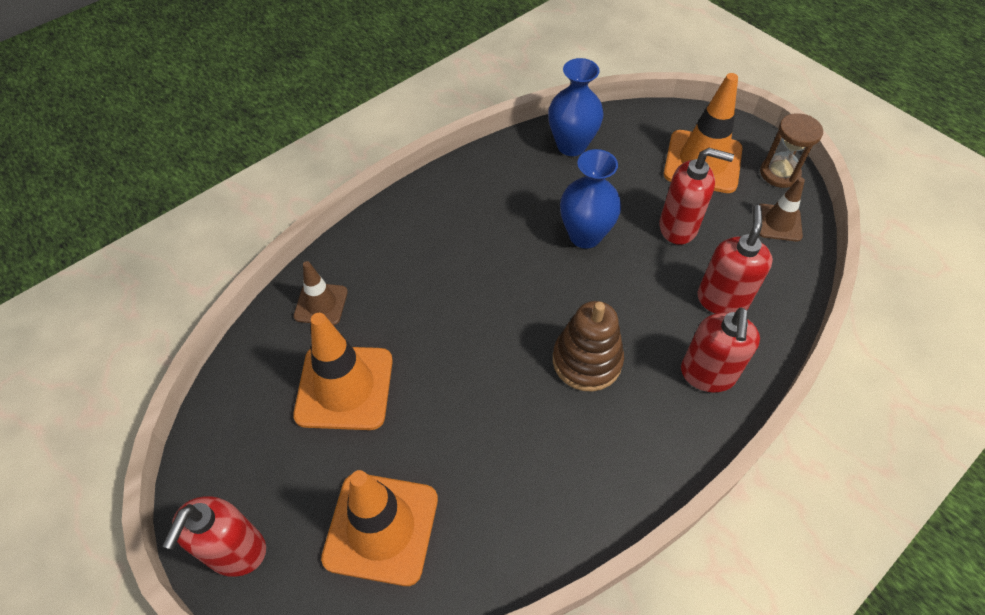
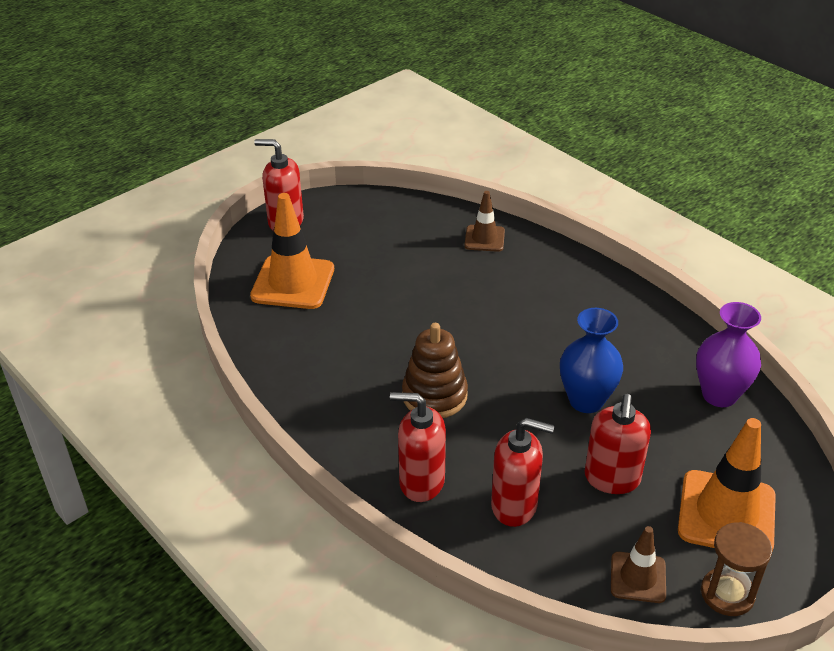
camera: 90 degrees right, 15 degrees down
orange traffic cone [293,313,393,430] -> none
blue vase [548,58,604,156] -> purple vase [696,302,761,407]

